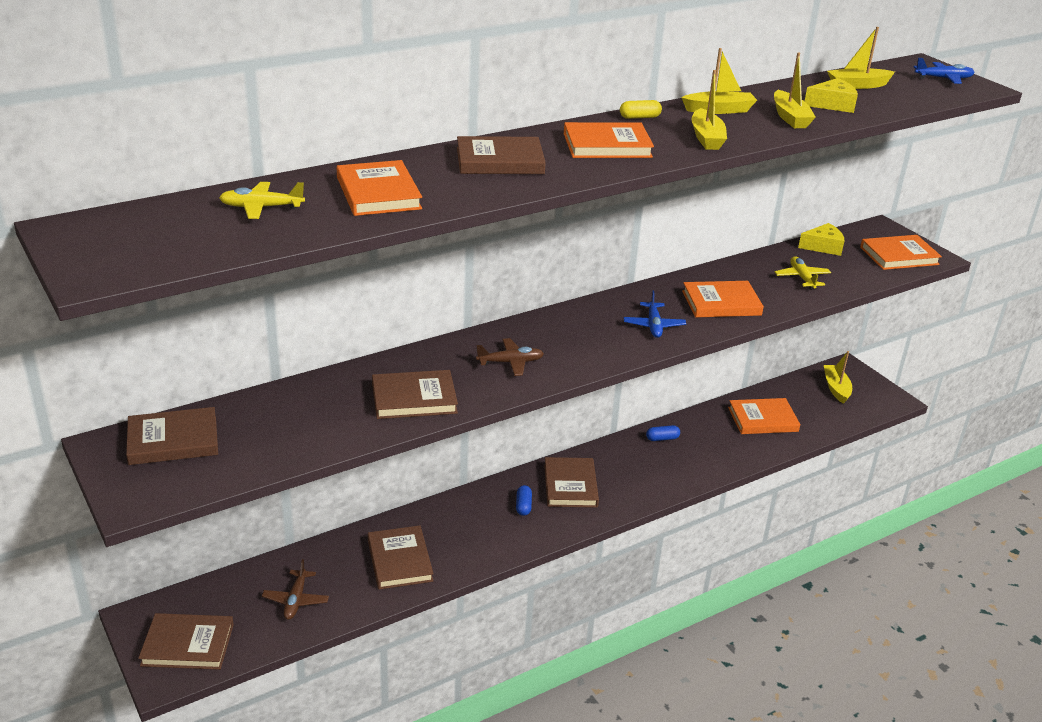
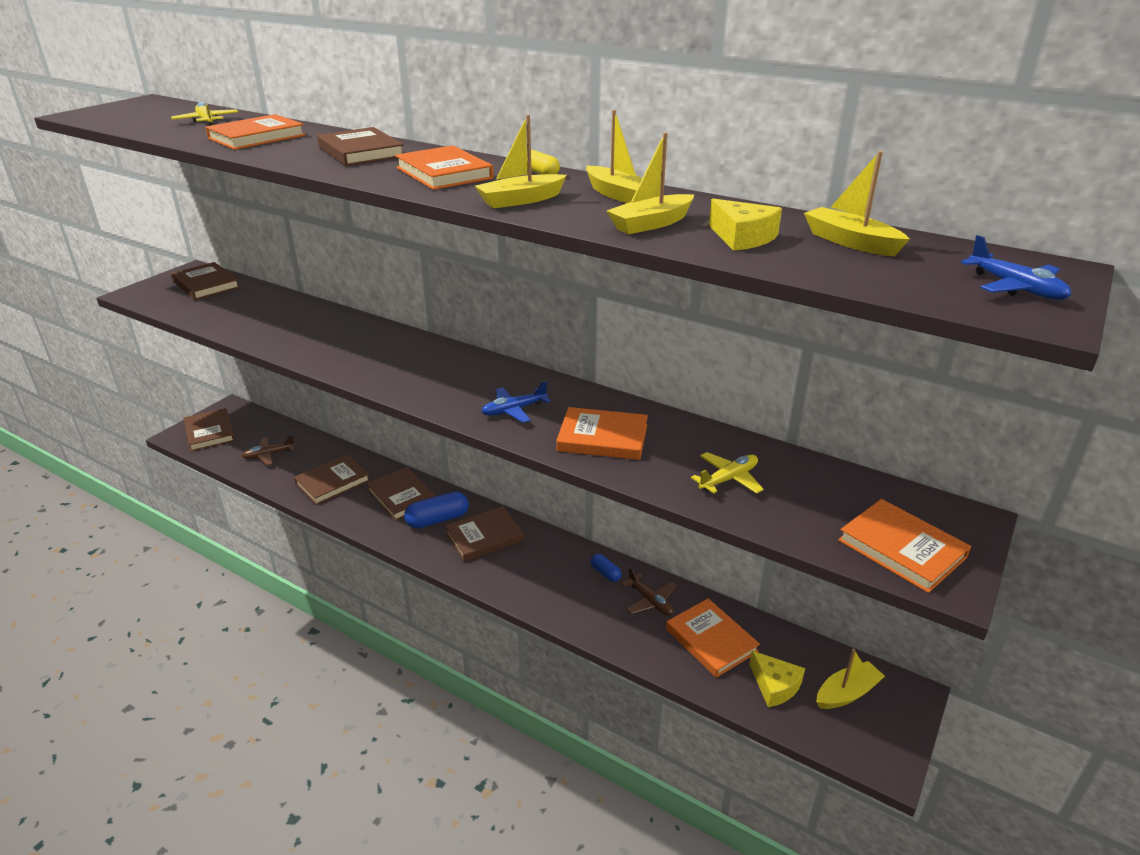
camera: 65 degrees right, 0 degrees up
brown book [372,370,458,419] -> brown book moved to [366,467,436,521]
brown plane [476,338,544,376] -> brown plane moved to [621,567,677,616]
blue capsule [516,485,532,516] -> blue capsule [404,492,469,528], size x1.81
orange book [682,281,764,318] -> orange book turned 45 degrees counterclockwise [556,407,648,460]
yellow cheese [798,223,844,256] -> yellow cheese moved to [749,651,805,707]

